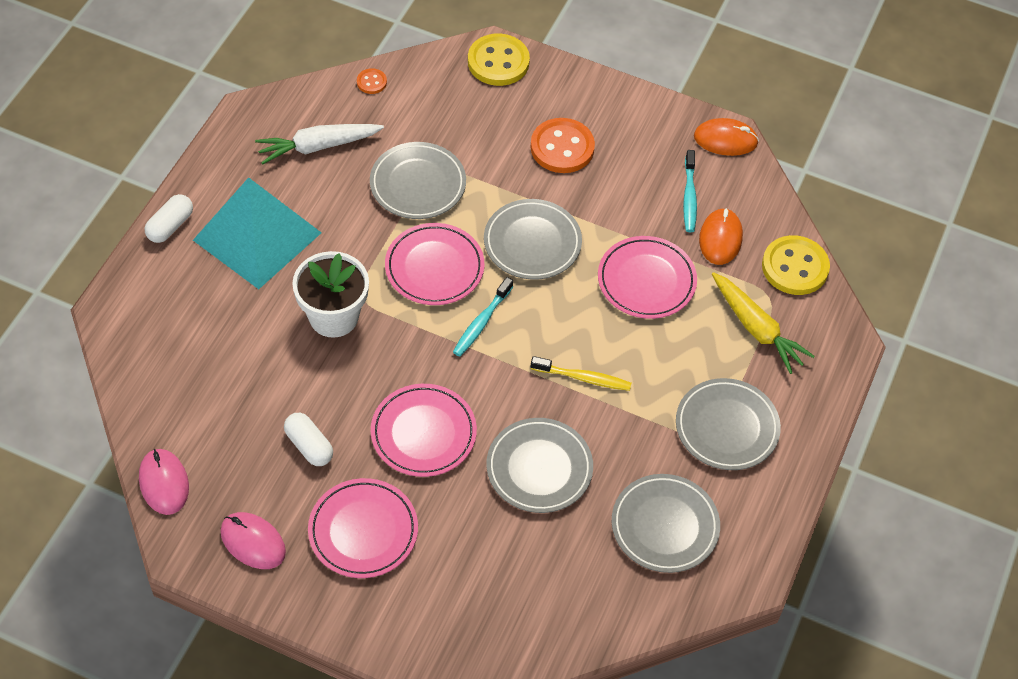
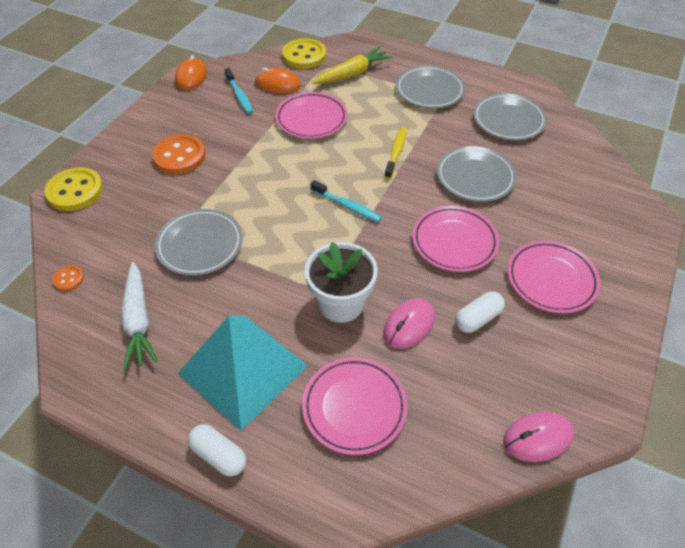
camera: 85 degrees left, 5 degrees down
pink mouse [221,512,286,569] -> pink mouse moved to [383,298,435,349]
pink plate [385,223,485,305] -> pink plate moved to [302,357,408,455]
grey plate [484,199,582,280] -> none
turquoise toothbrush [683,150,697,232] -> turquoise toothbrush turned 60 degrees clockwise [224,68,253,114]

